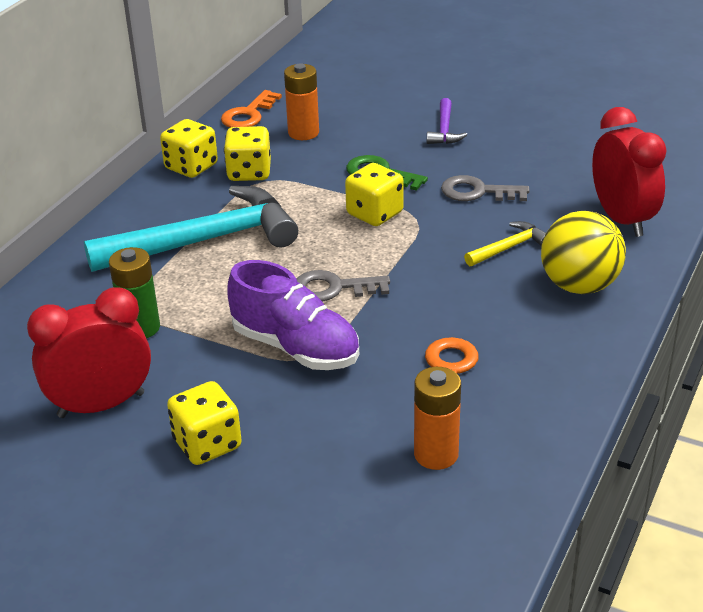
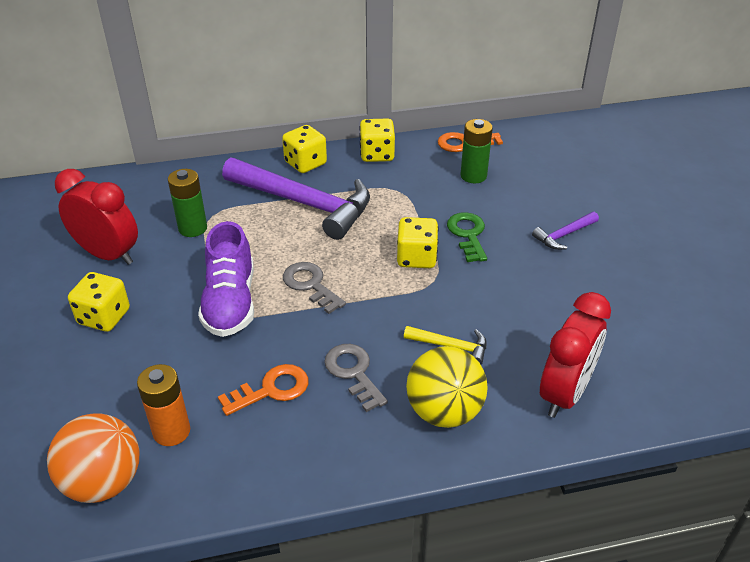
camera: 50 degrees right, 5 degrees up
turquoise hammer [84,186,298,272] -> purple hammer [222,157,370,240]
yellow dice [224,126,271,181] -> yellow dice moved to [282,125,327,173]
orange battery [284,63,319,140] -> green battery [461,119,493,183]
grey key [441,175,529,201] -> grey key moved to [324,344,388,412]
none -> orange ball [47,413,139,503]

